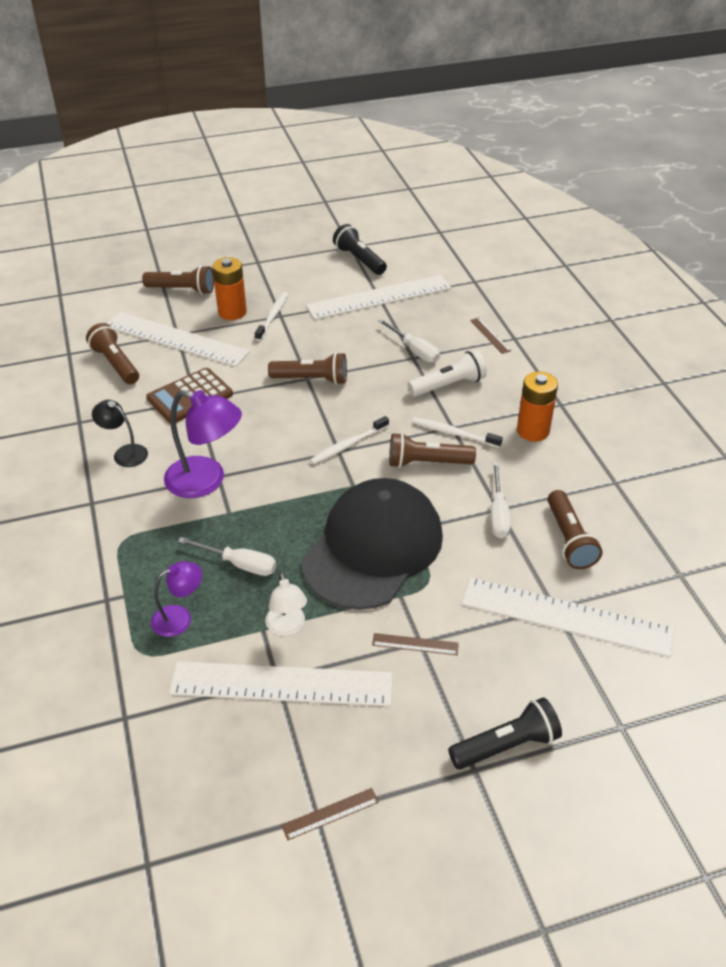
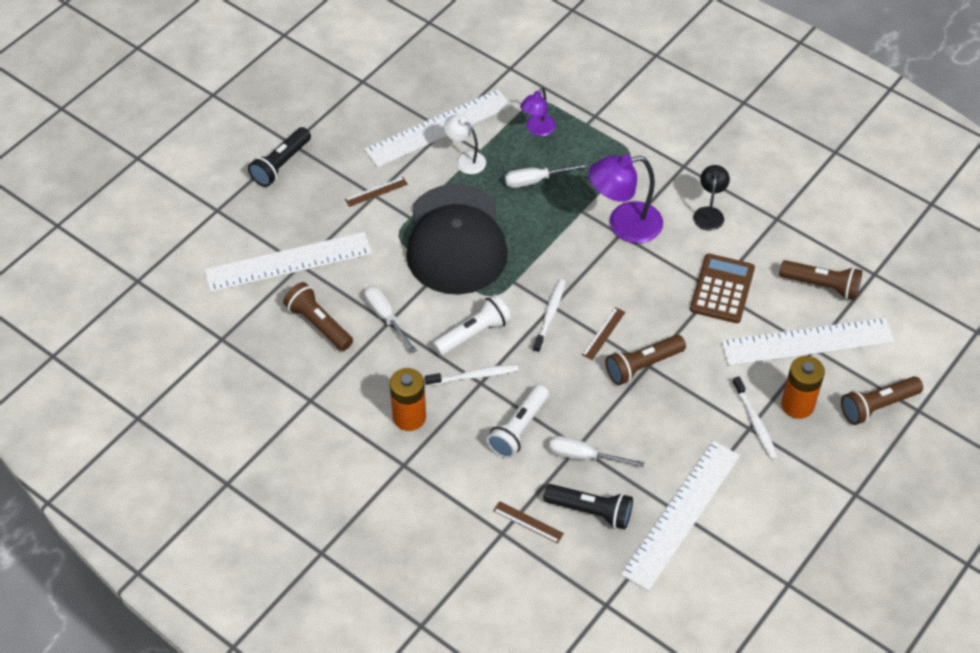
camera: 145 degrees right, 10 degrees up
black lamp [92,400,148,467] -> black lamp turned 75 degrees counterclockwise [693,165,730,231]
brown ruler [281,788,379,840] -> brown ruler moved to [582,307,625,360]
black flashlight [333,224,387,275] -> black flashlight moved to [543,484,633,529]
brown flashlight [389,433,476,468] -> white flashlight [432,294,511,356]

